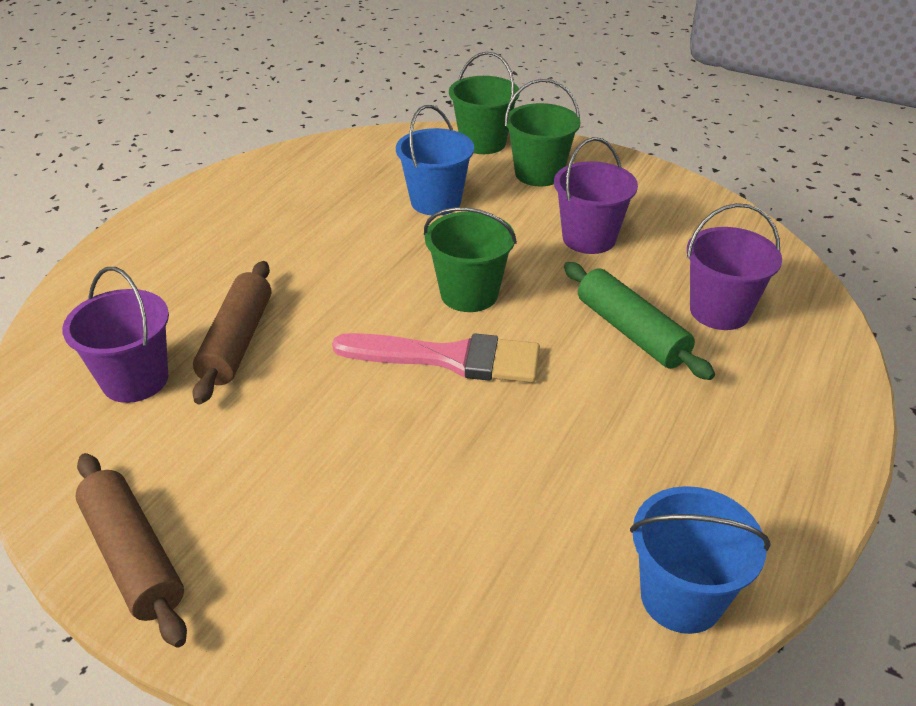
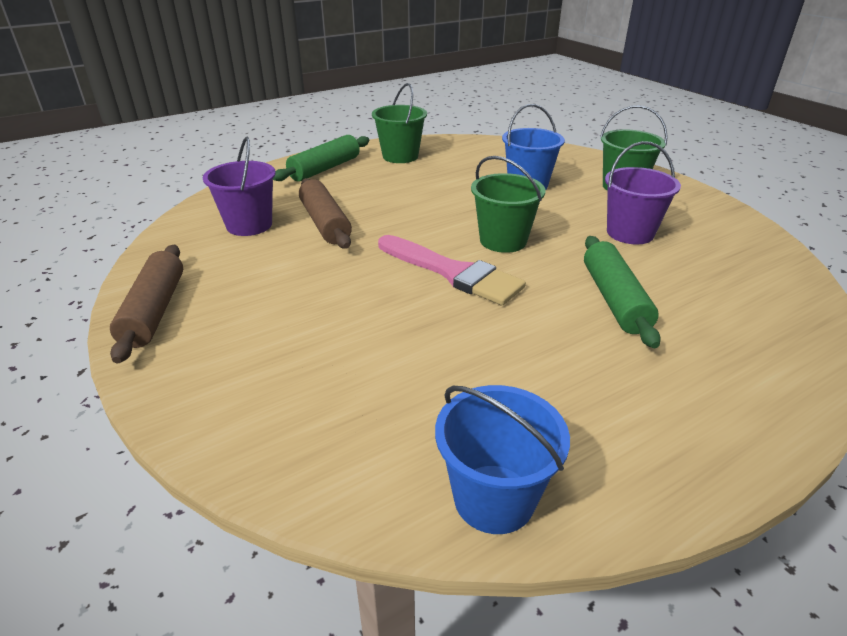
camera: 30 degrees right, 5 degrees down
brown rolling pin [192,261,271,404] -> brown rolling pin turned 60 degrees counterclockwise [299,178,352,249]
green bucket [449,52,520,154] -> green bucket moved to [372,83,427,163]
purple bucket [687,203,782,330] -> none
none -> green rolling pin [273,135,369,181]

